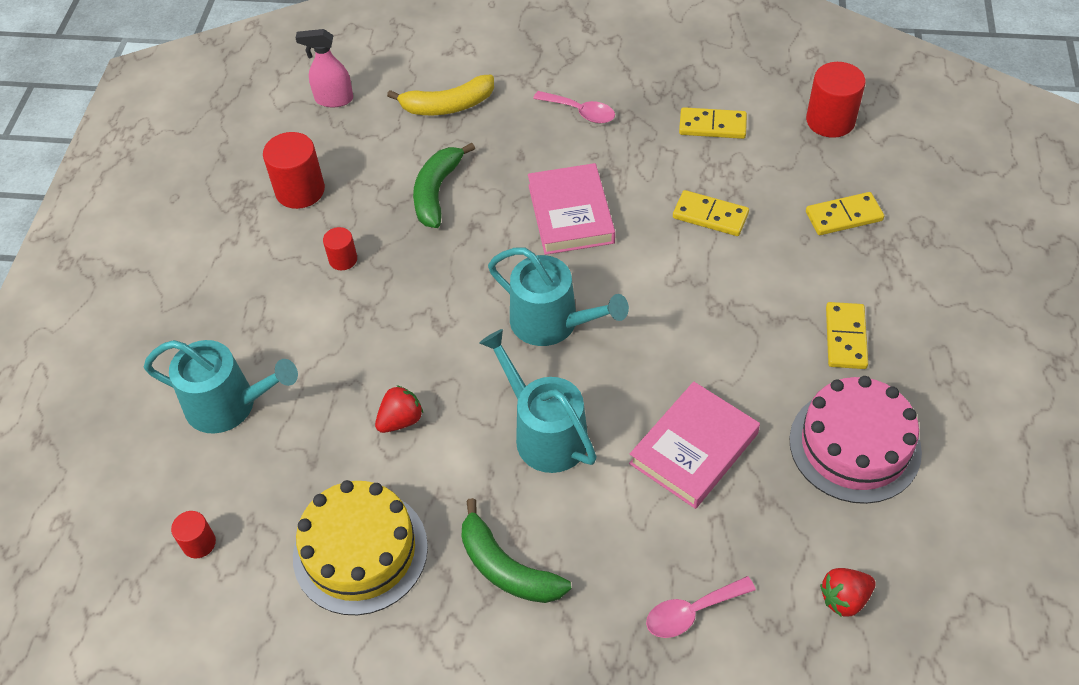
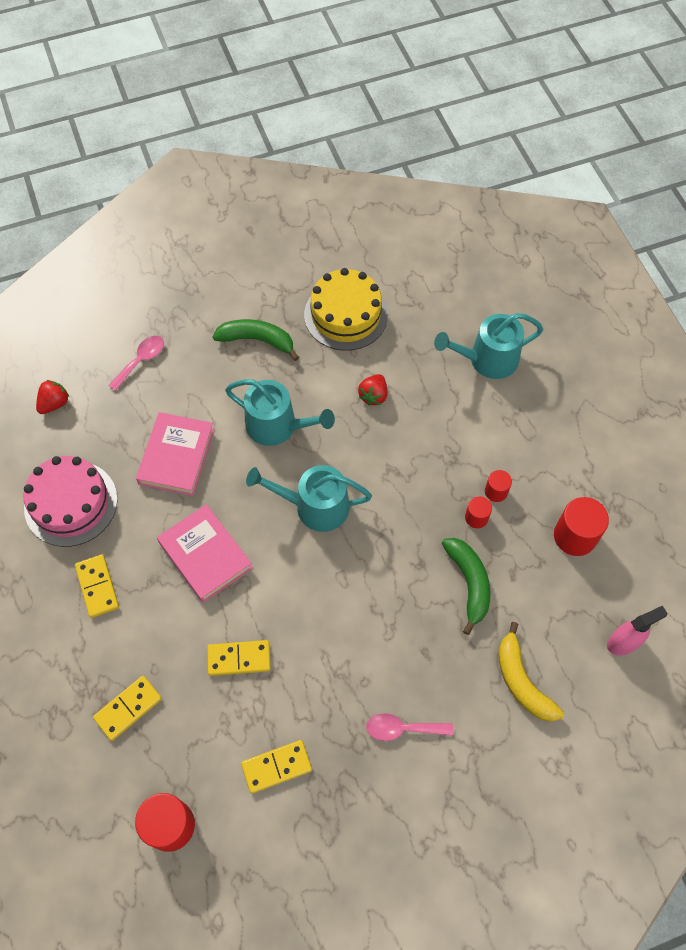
camera: 150 degrees right, 10 degrees up
red cylinder [171,511,216,558] -> red cylinder moved to [465,496,492,528]
yellow banana [387,75,494,115] -> yellow banana turned 75 degrees counterclockwise [498,622,564,722]
pink book [528,163,615,255] -> pink book moved to [157,504,253,603]

